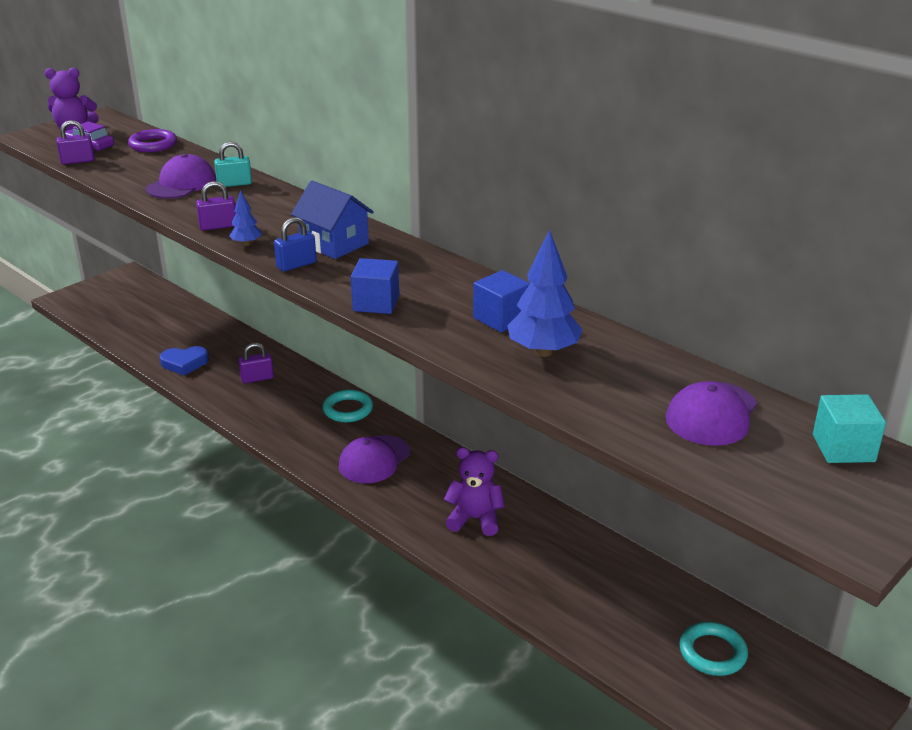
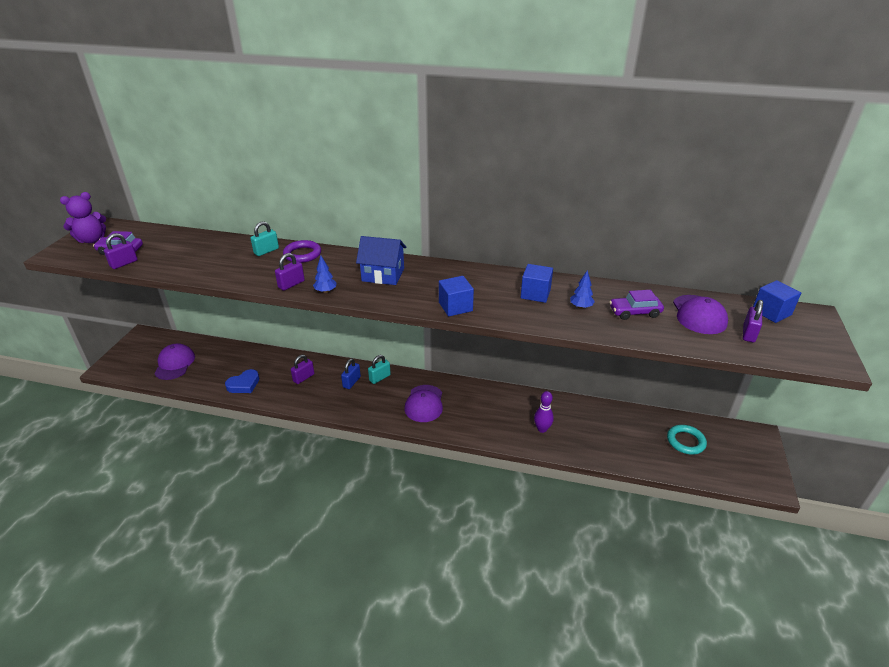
camera: 30 degrees left, 5 degrees up
purple ring [128,129,177,152] -> purple ring moved to [283,240,321,263]
purple cap [146,154,216,199] -> purple cap moved to [154,343,195,380]
blue padlock [274,217,317,272] -> blue padlock moved to [341,358,361,389]
turquoise ring [323,390,373,422] -> turquoise padlock [368,355,391,384]
purple teddy bear [444,447,505,536] -> none
blue tree [507,229,583,357] -> blue tree [570,270,595,309], size x0.52
turquoise cube [813,394,886,463] -> blue cube [753,280,801,323]
none -> purple bowling pin [534,391,554,433]
none -> purple car [609,290,664,320]
none -> purple padlock [743,300,763,342]

